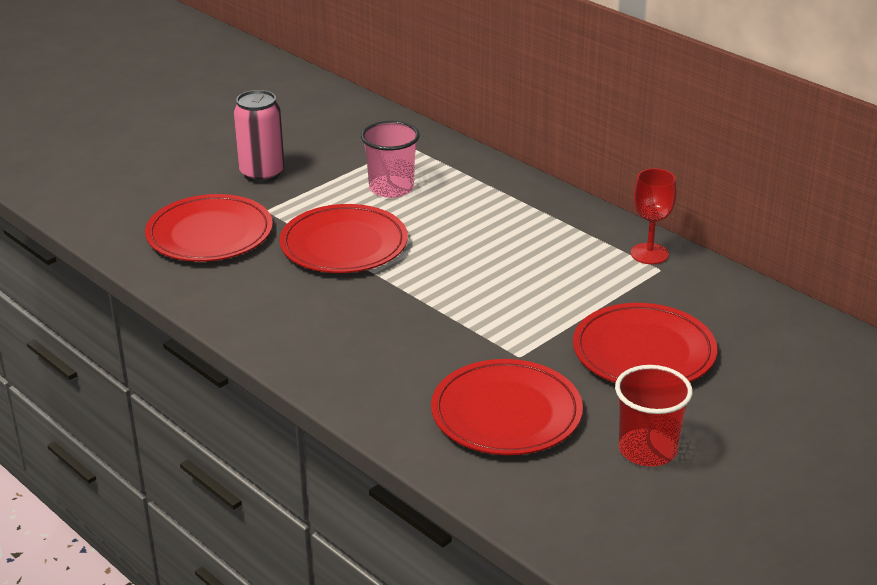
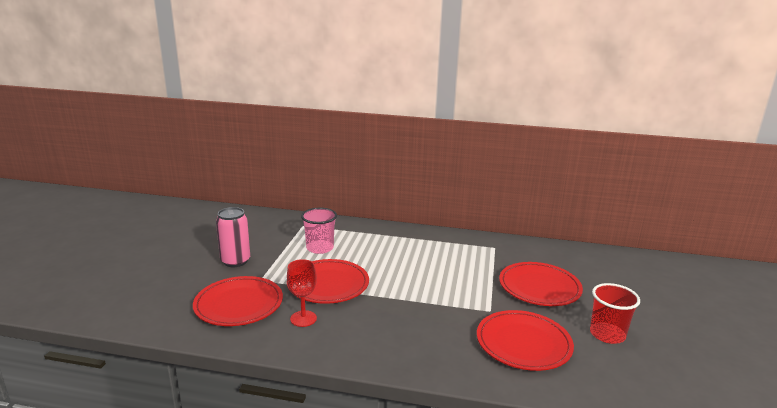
camera: 35 degrees left, 10 degrees down
red goblet [631,168,676,264] -> red goblet moved to [287,259,317,327]

